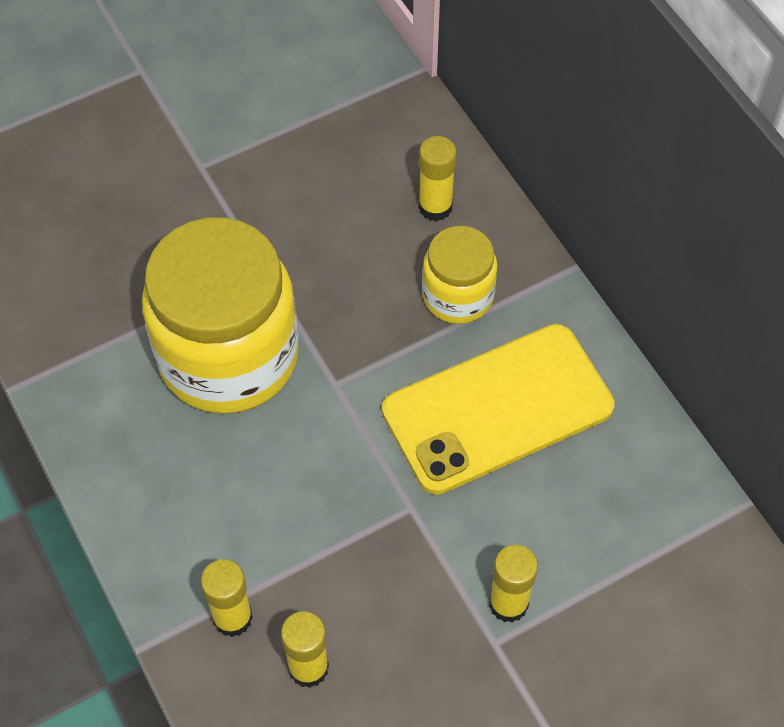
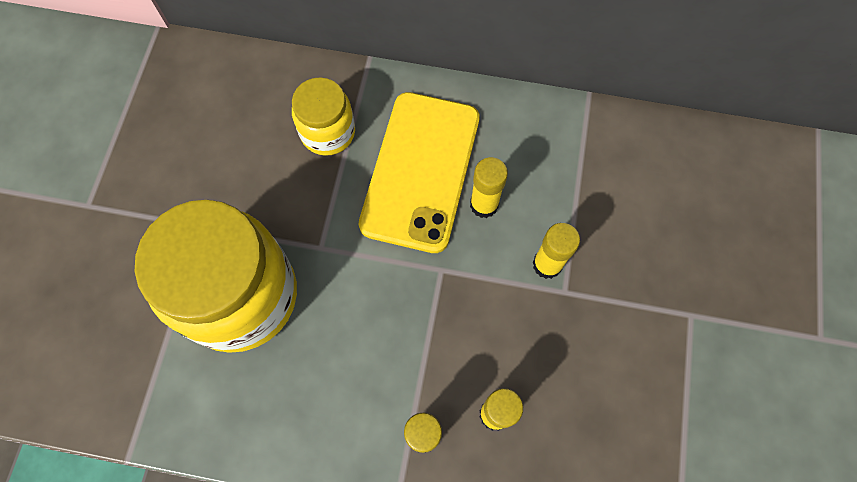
camera: 50 degrees left, 10 degrees up
yellow glue stick [418,136,457,221] -> yellow glue stick moved to [470,157,508,218]

